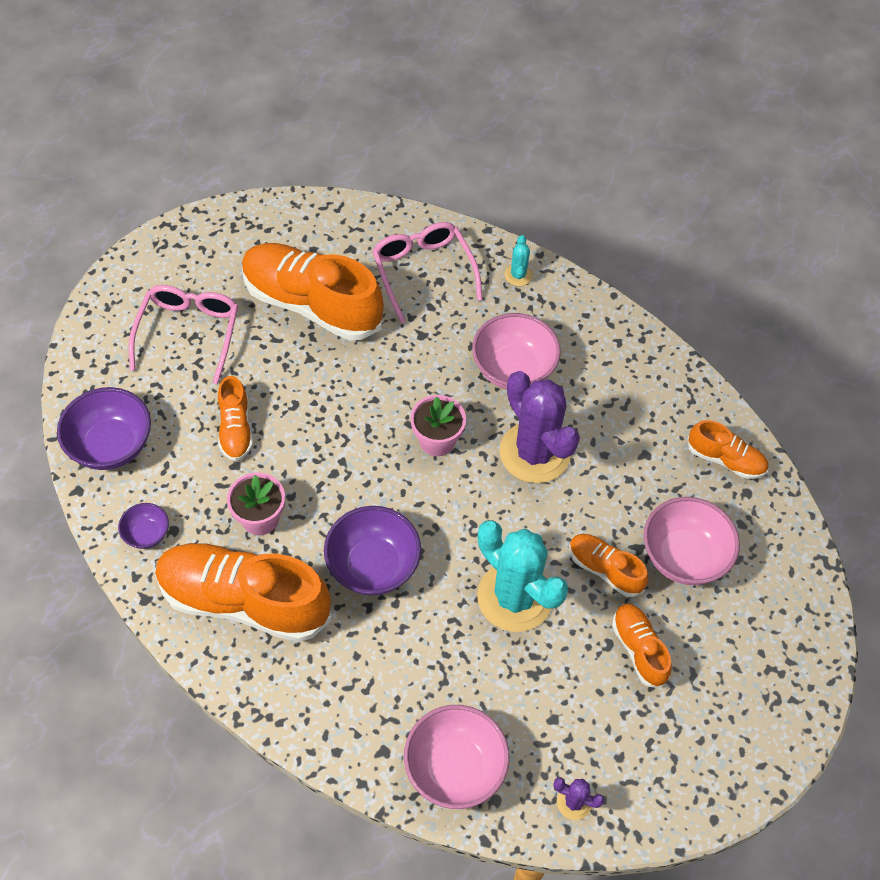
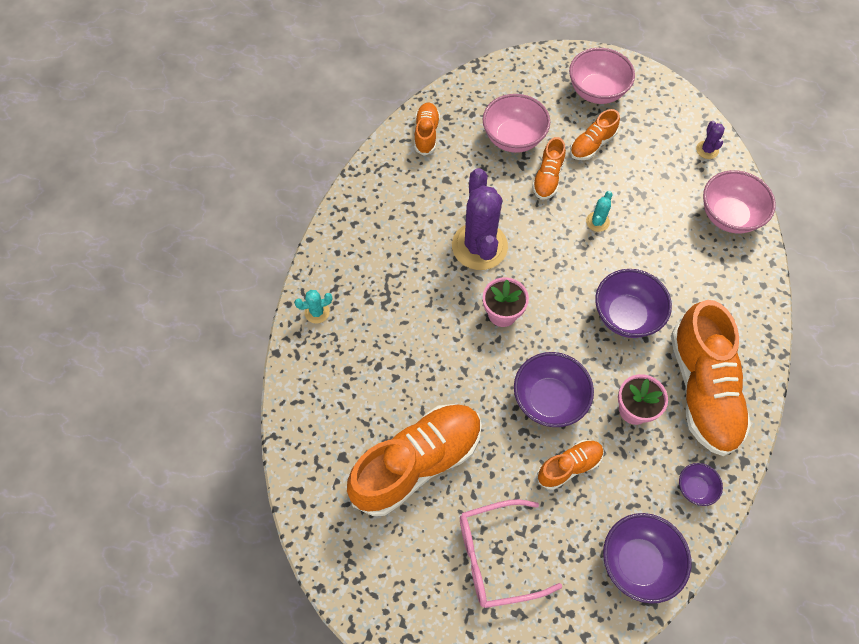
camera: 110 degrees left, 5 degrees up
orange shoe [242,243,384,340] -> orange shoe turned 135 degrees counterclockwise [347,404,482,516]
pink glasses [372,222,483,323] -> none
pink bowl [472,313,561,390] -> pink bowl moved to [569,48,635,104]
turquoise cactus [477,520,568,632] -> turquoise cactus [586,191,613,232], size x0.43
purple cactus [500,371,580,483] -> purple cactus turned 45 degrees counterclockwise [452,168,508,270]
none -> purple bowl [514,352,594,427]

